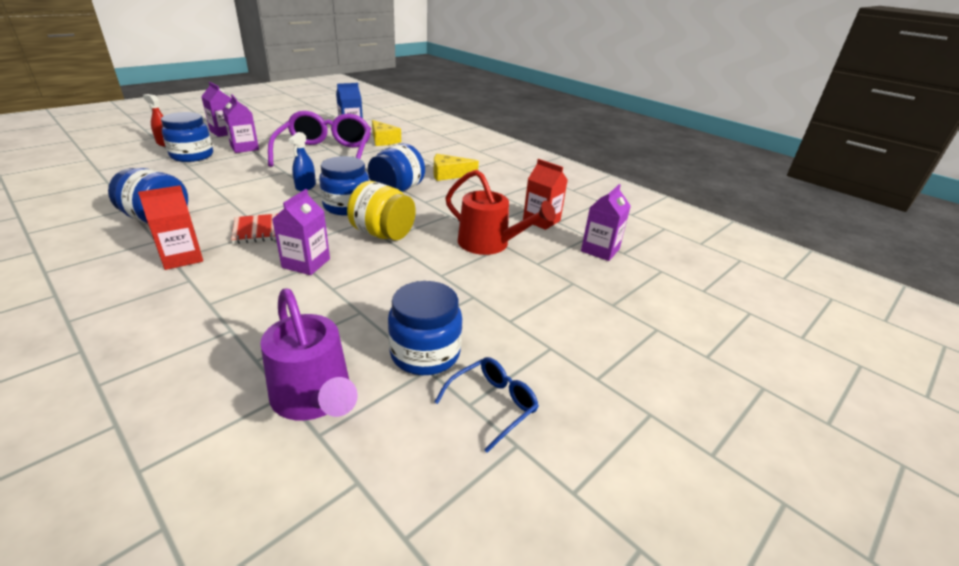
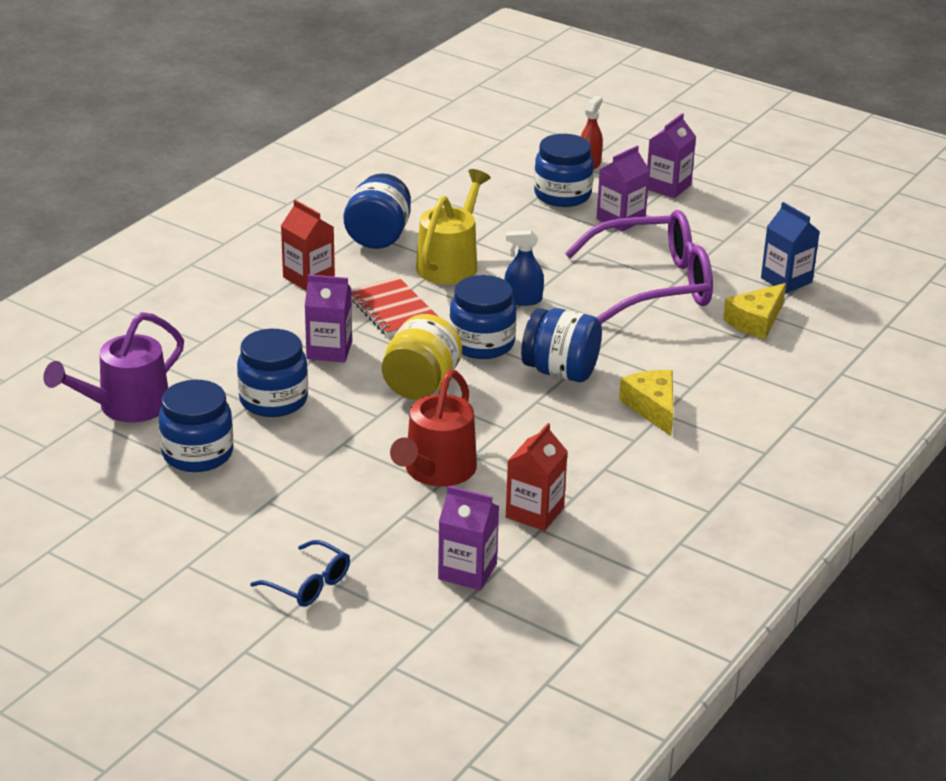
camera: 80 degrees right, 0 degrees up
blue glasses [435,357,539,453] -> blue glasses moved to [250,540,350,607]
none -> blue jar [237,329,308,417]
none -> yellow watering can [416,169,490,284]

